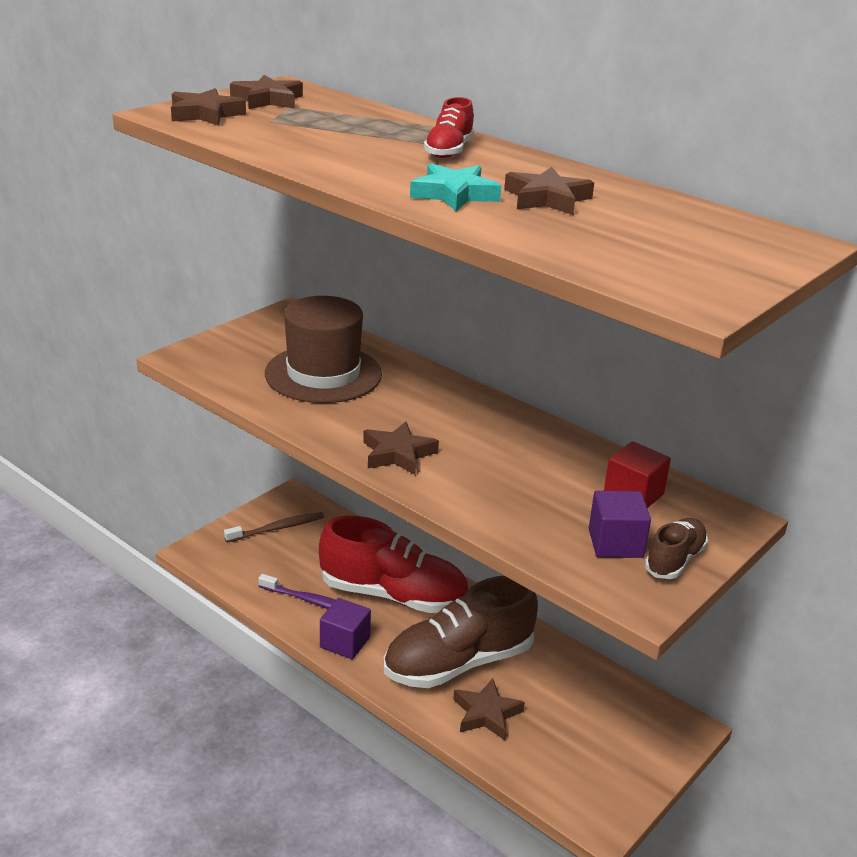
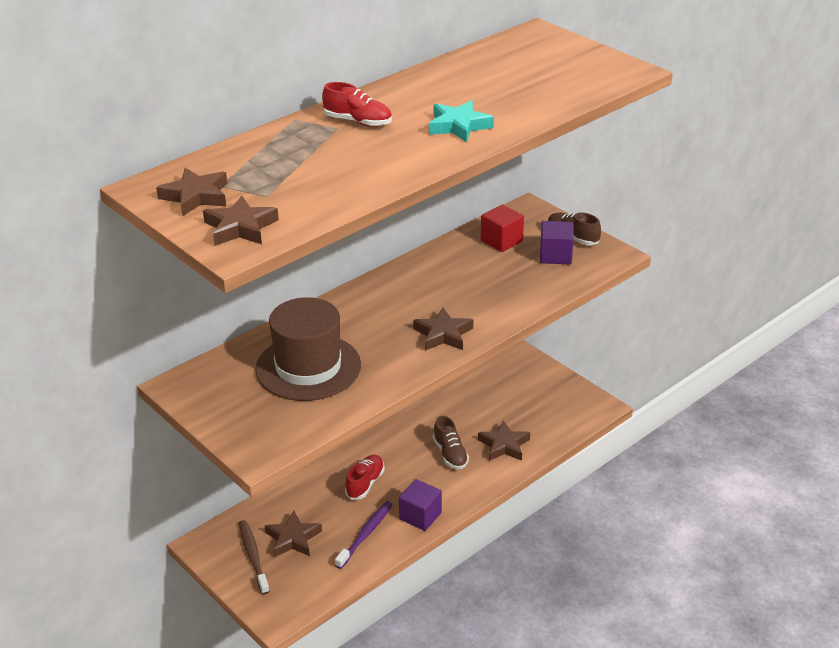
camera: 80 degrees left, 5 degrees up
red shoe [319,516,468,613] -> red shoe [345,455,385,500], size x0.47
brown shoe [384,576,538,688] -> brown shoe [433,416,469,469], size x0.47
brown star [504,167,594,215] -> brown star moved to [265,511,322,557]

